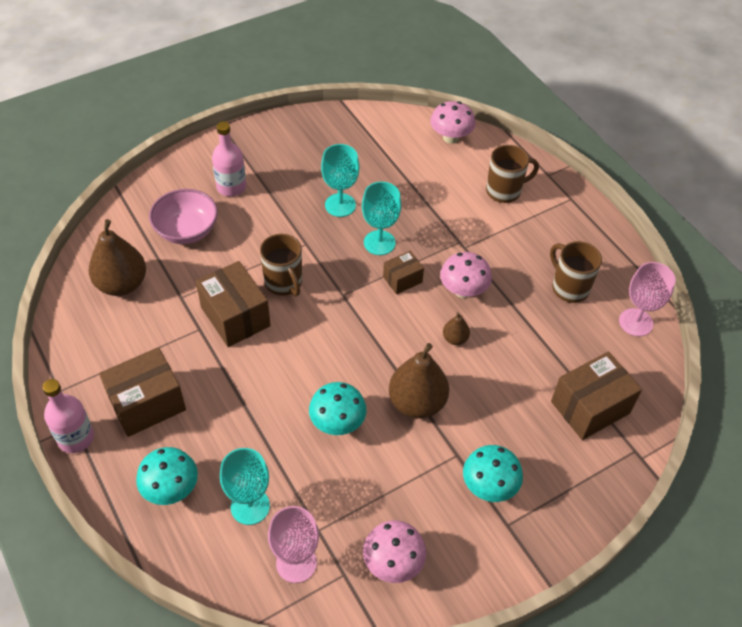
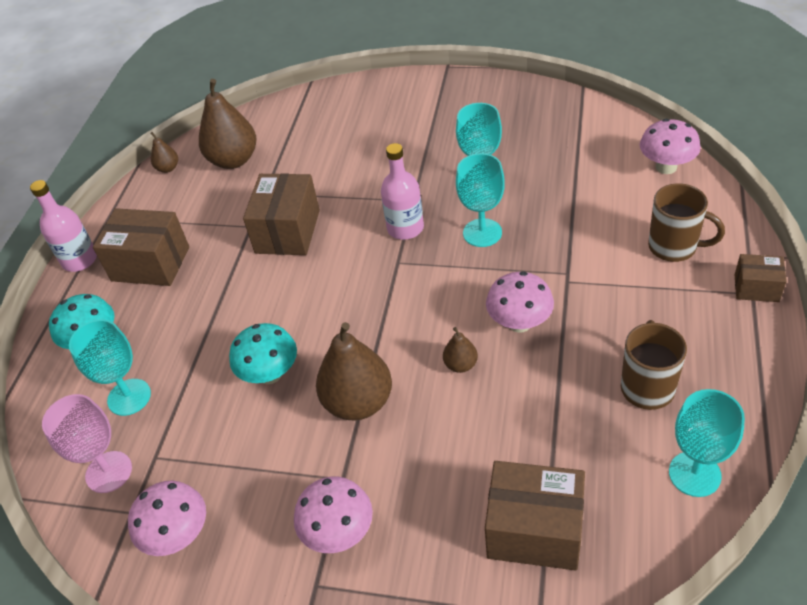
camera: 50 degrees right, 5 degrees down
pink bowl [149,189,218,244] -> none
pink bottle [212,121,246,197] -> pink bottle moved to [381,143,424,240]
brown mug [260,234,302,296] -> none
brown box [383,251,424,294] -> brown box moved to [735,254,787,302]
turquoise mushroom [463,445,523,502] -> pink mushroom [294,477,373,553]
pink goblet [619,262,676,336] -> turquoise goblet [669,389,745,497]
none -> brown pear [150,132,178,173]

